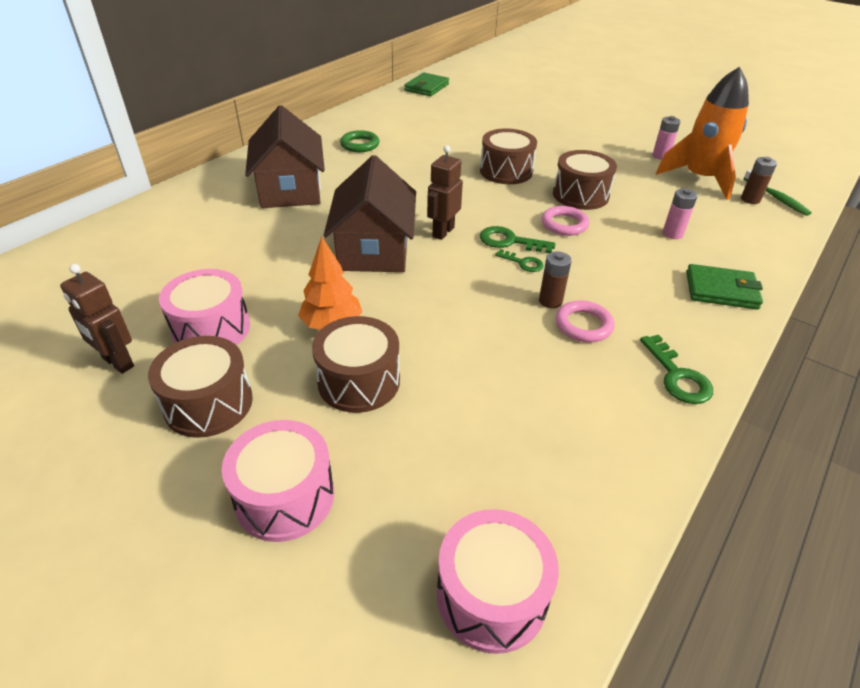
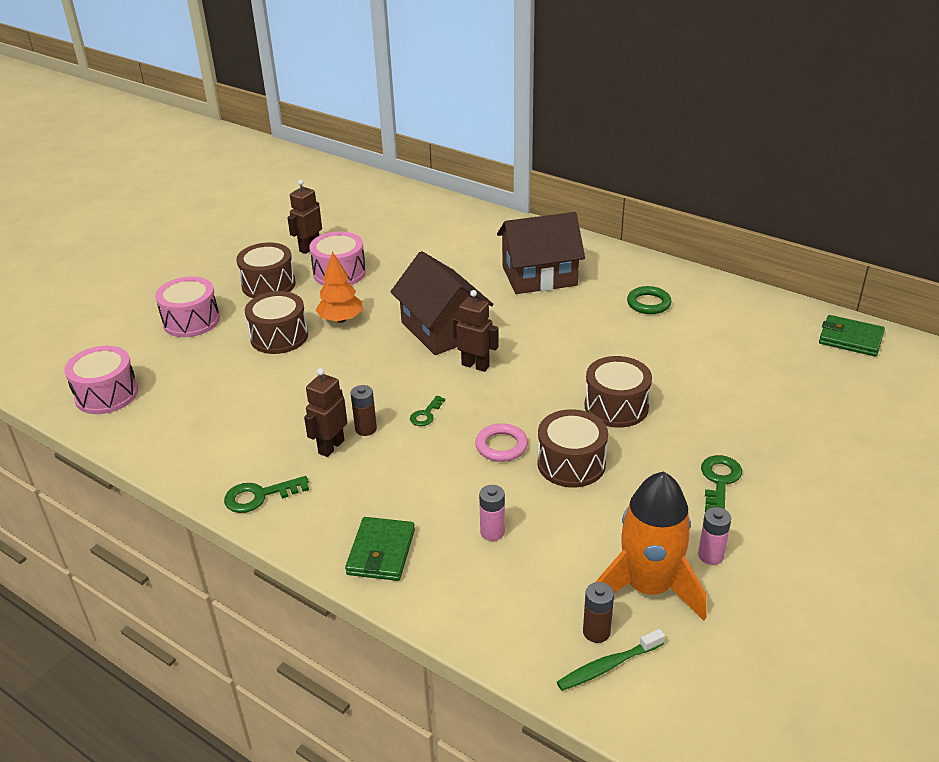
camera: 90 degrees right, 5 degrees down
brown house [324,155,416,272] -> brown house turned 60 degrees clockwise [390,251,494,355]
green key [480,226,556,253] -> green key moved to [701,455,742,512]
pink ring [556,300,614,342] -> brown robot [304,368,347,457]

